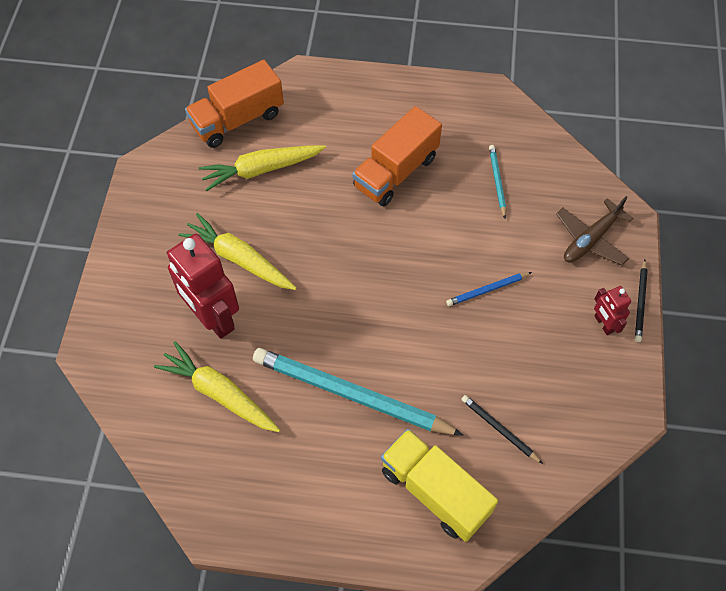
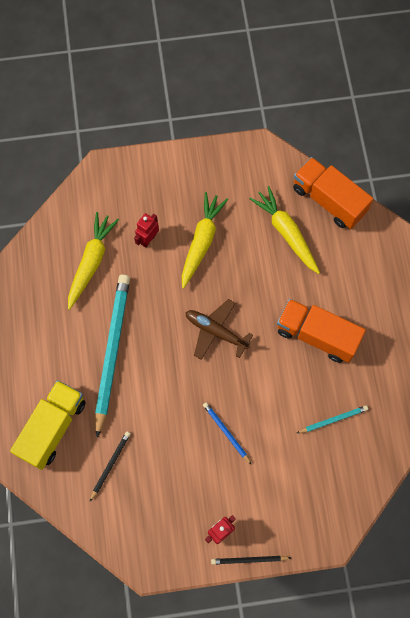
camera: 75 degrees right, 10 degrees up
red robot [167,234,239,339] -> red robot [134,213,159,248], size x0.49
brown plane [556,196,634,265] -> brown plane moved to [185,299,253,360]

